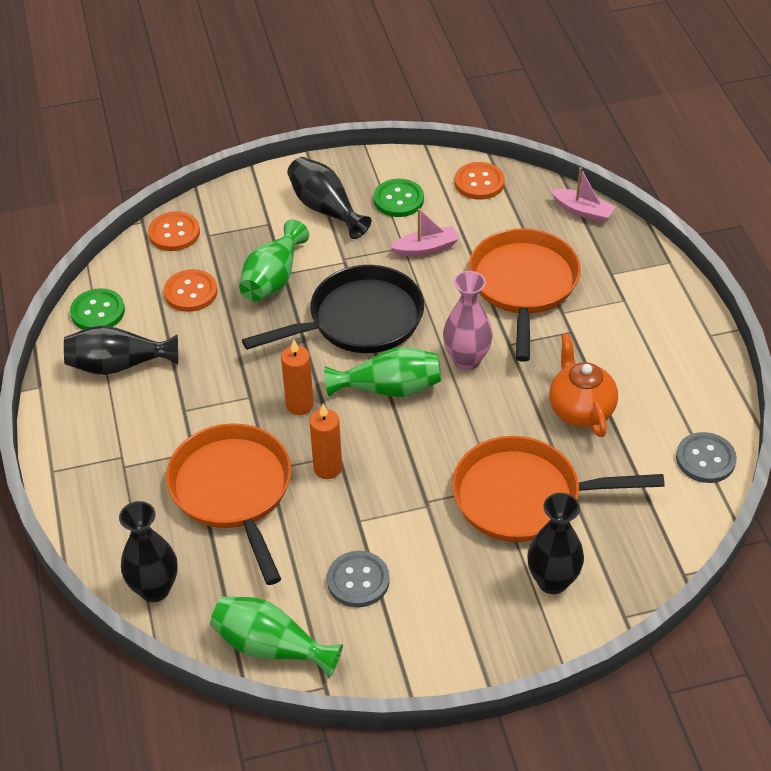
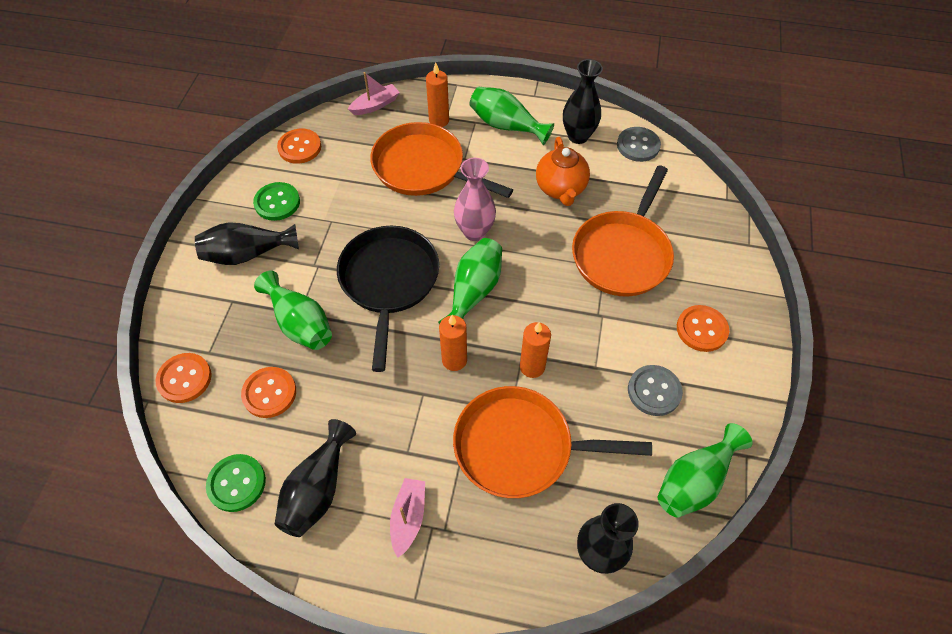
camera: 65 degrees left, 10 degrees up
pink boat [390,209,459,256] -> pink boat moved to [390,478,425,558]
black vase [527,493,584,594] -> black vase moved to [563,59,603,144]
orange teapot [549,334,618,437] -> orange teapot turned 105 degrees counterclockwise [536,137,590,206]
none -> orange candle [426,62,449,127]
none -> green vase [469,87,554,145]
none -> orange button [677,305,729,352]

